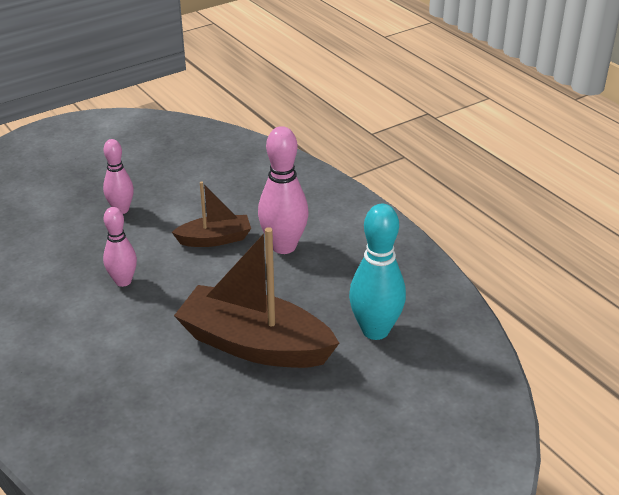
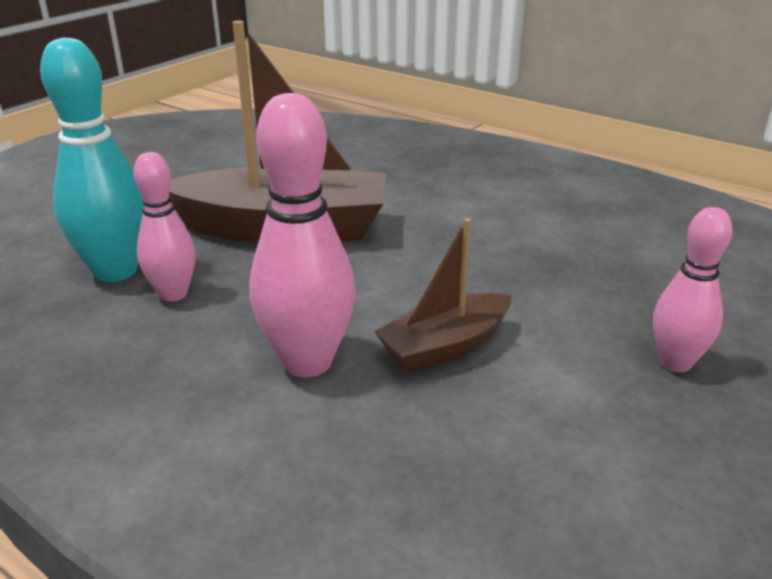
camera: 160 degrees right, 5 degrees down
pink bowling pin [103,207,137,287] -> pink bowling pin moved to [133,152,195,301]

